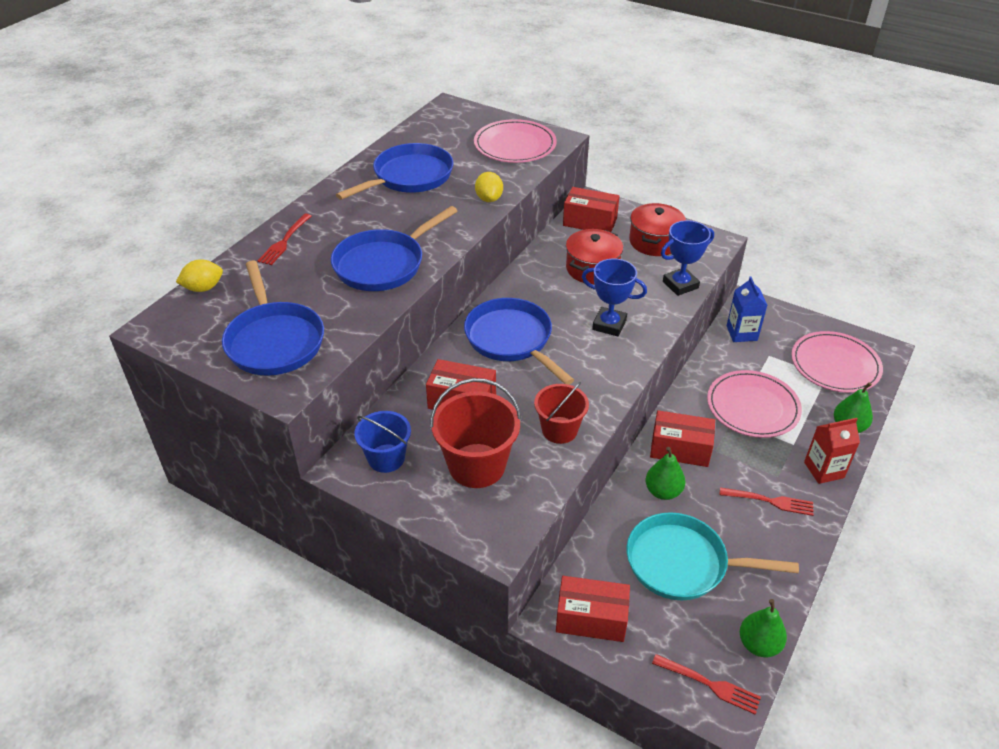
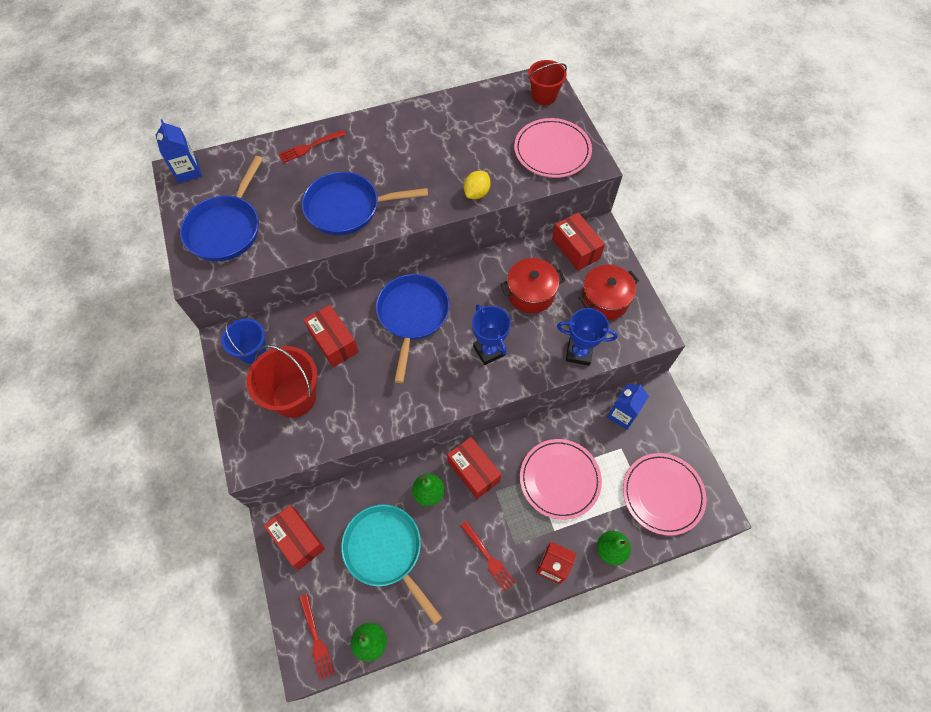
camera: 40 degrees right, 20 degrees up
yellow lemon [176,259,223,292] -> none
blue pan [336,143,453,200] -> none
red bucket [534,382,589,444] -> red bucket moved to [528,60,567,105]
none -> blue carton [156,119,202,183]

